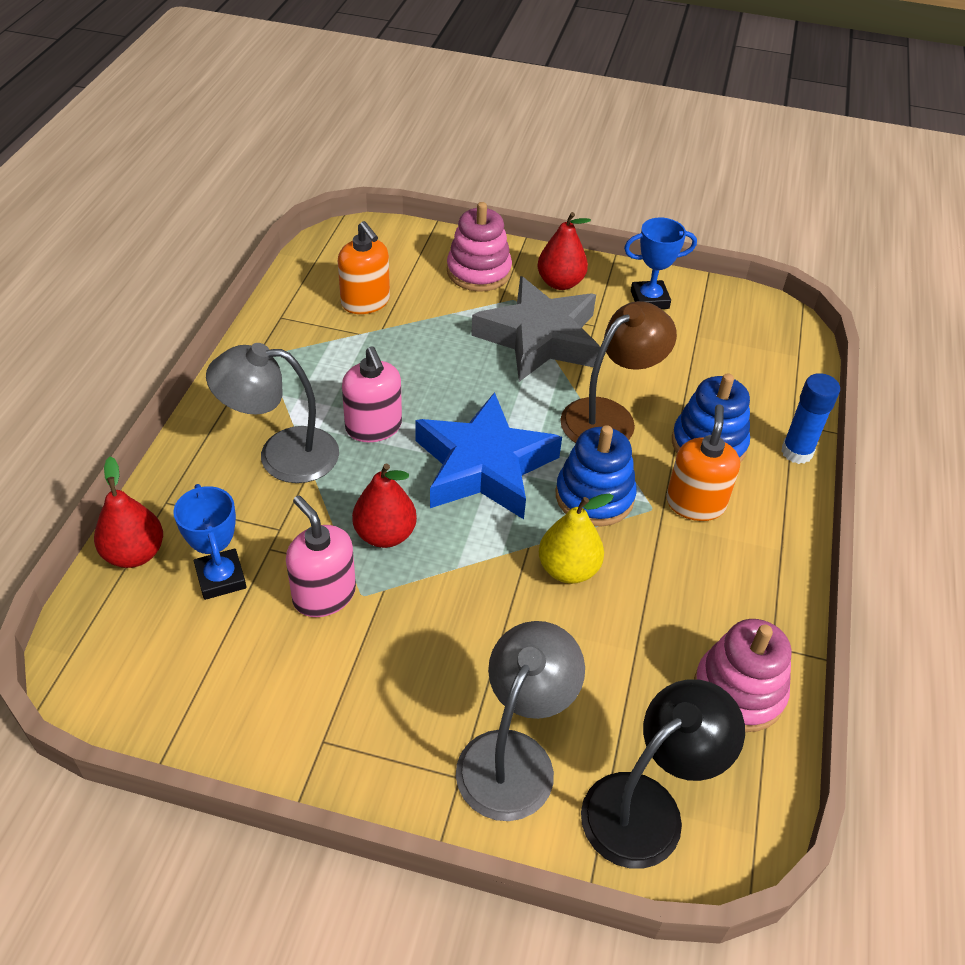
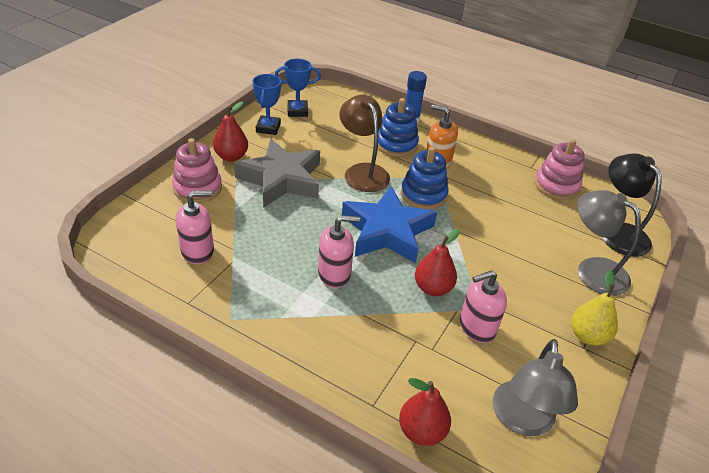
camera: 75 degrees left, 5 degrees down
blue trophy [173,484,246,600] -> blue trophy moved to [275,59,321,117]
grey lamp [206,343,339,483] -> grey lamp moved to [493,339,578,436]
orange soap dispenser [338,221,390,314] -> pink soap dispenser [176,191,214,264]
yellow pear [539,494,614,584] -> yellow pear moved to [571,270,618,346]

